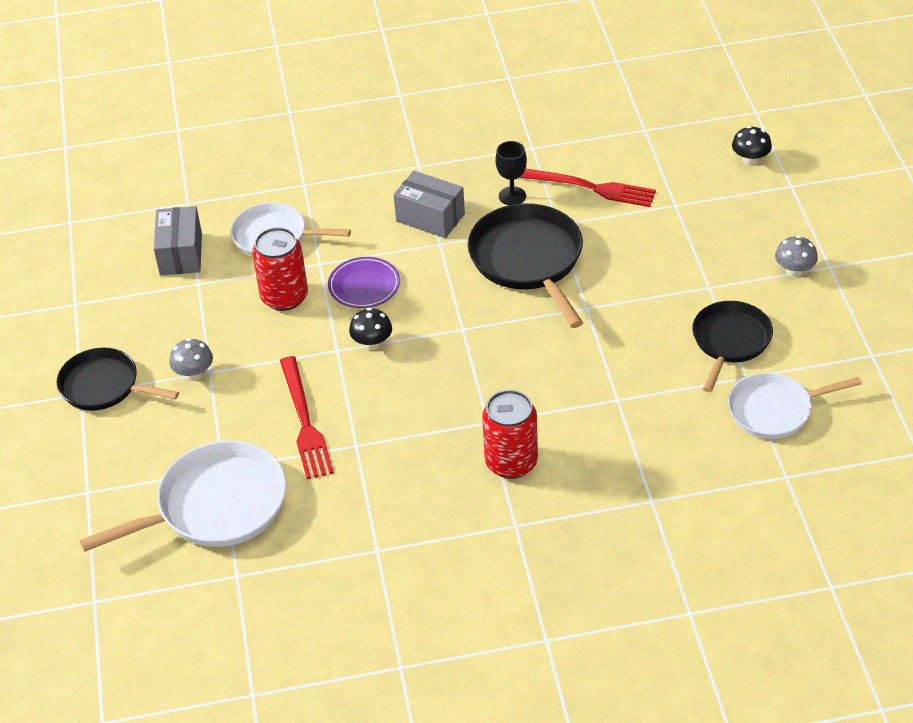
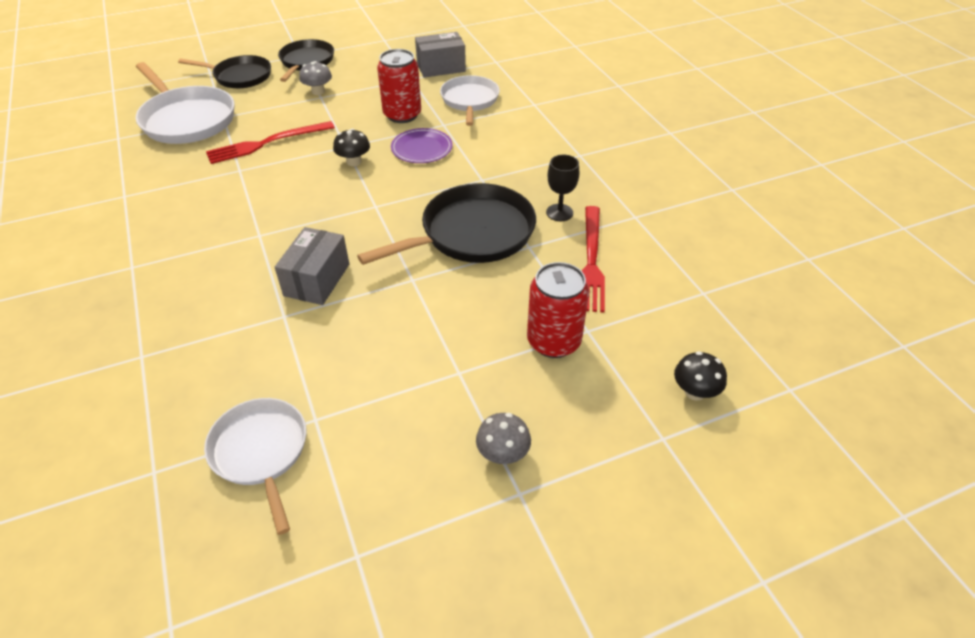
camera: 75 degrees right, 0 degrees up
grey box [394,171,465,238] -> grey box moved to [275,227,349,305]
red can [482,390,538,479] -> red can moved to [527,262,589,358]
black pan [692,301,773,392] -> black pan moved to [178,55,271,88]

